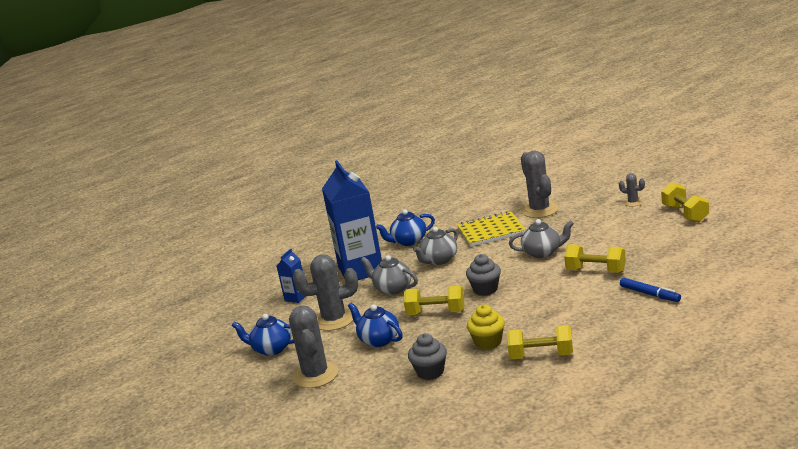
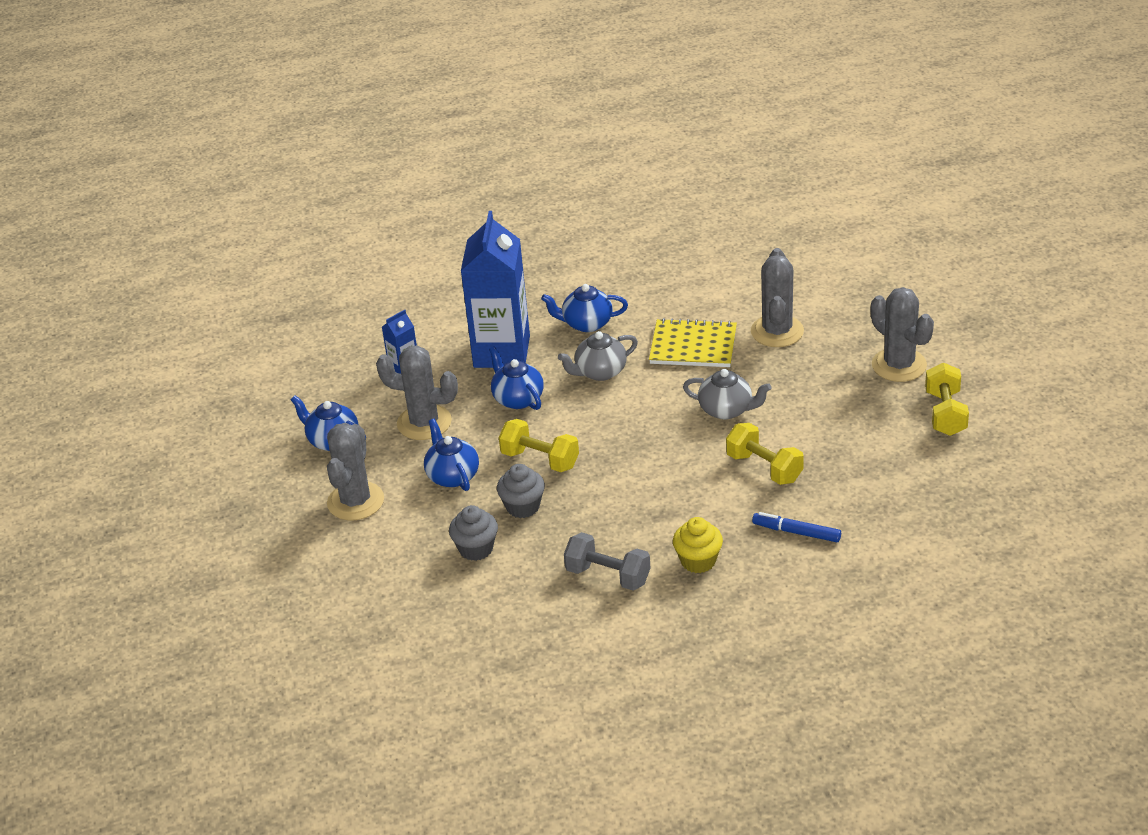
camera: 20 degrees right, 15 degrees up
grey teapot [361,255,418,295] -> blue teapot [489,346,544,410]
grey cupcake [466,254,501,296] -> grey cupcake moved to [497,464,545,518]
yellow cupcake [467,304,505,350] -> yellow cupcake moved to [673,517,723,573]
yellow dumbbell [507,325,573,359] -> grey dumbbell [564,532,650,591]
grey cactus [619,173,645,206] -> grey cactus [871,287,934,382], size x2.05
blue marker [620,277,681,302] -> blue marker turned 135 degrees clockwise [752,512,841,542]

